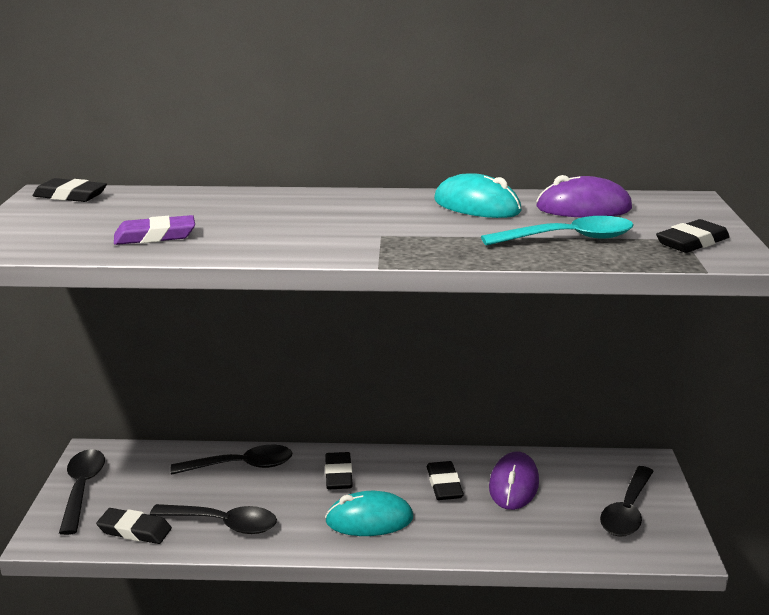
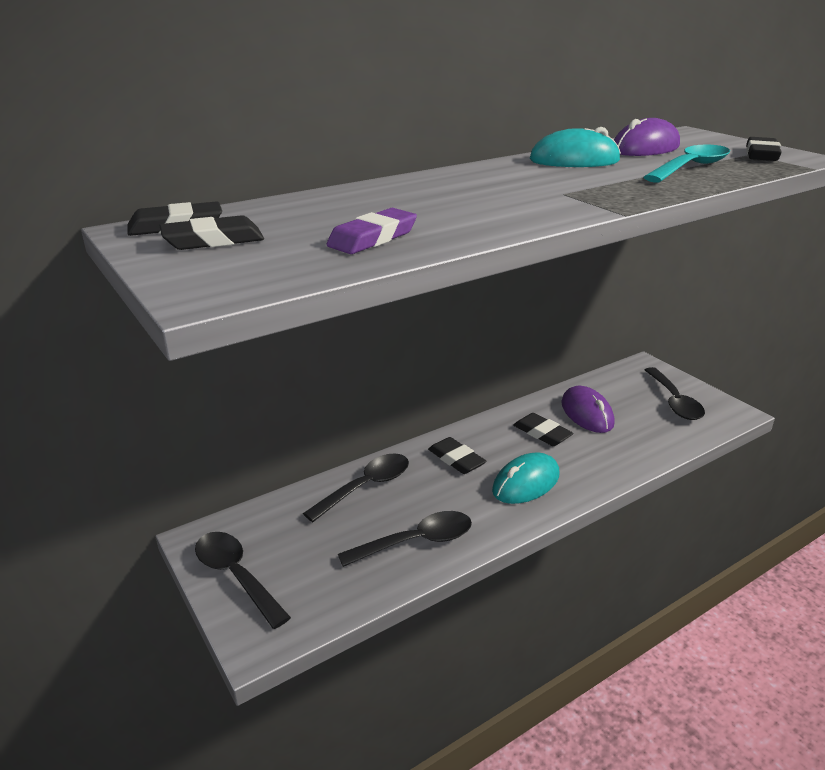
camera: 35 degrees left, 5 degrees up
black eraser [96,508,172,544] -> black eraser moved to [159,215,264,250]

